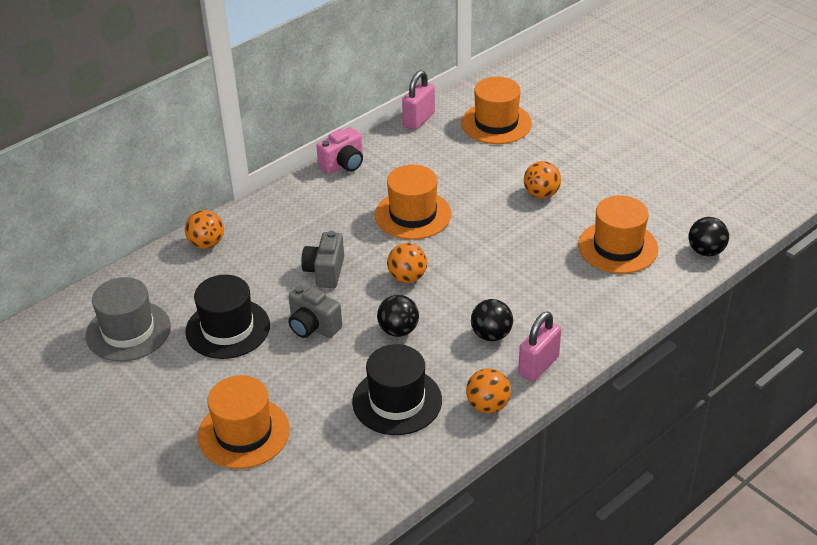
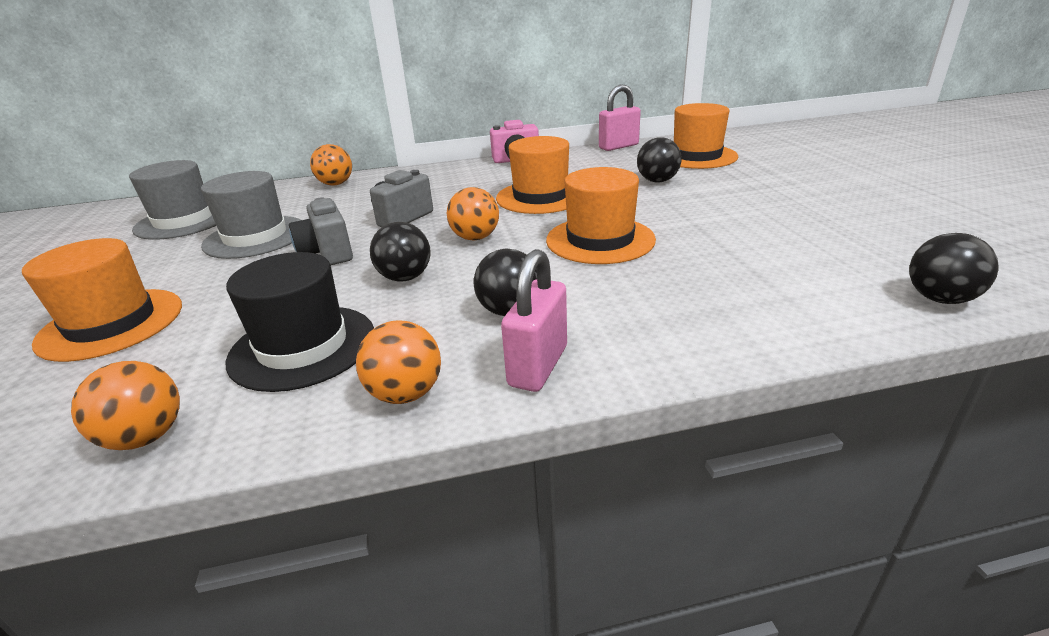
camera: 30 degrees right, 10 degrees down
black hat [185,275,270,359] -> grey hat [201,171,301,259]
pink padlock [518,312,561,382] -> pink padlock turned 45 degrees counterclockwise [501,249,567,392]
orange ball [524,161,561,199] -> orange ball moved to [71,361,180,450]
orange hat [578,195,658,274] -> orange hat moved to [546,167,656,264]
none -> black ball [637,137,682,182]

